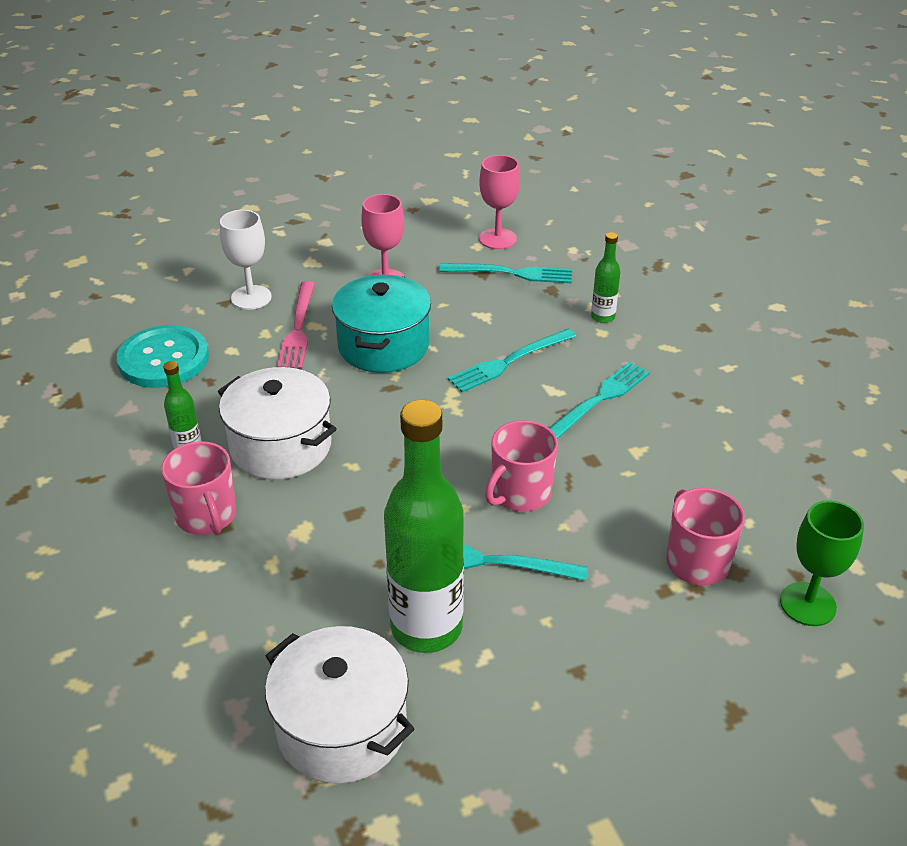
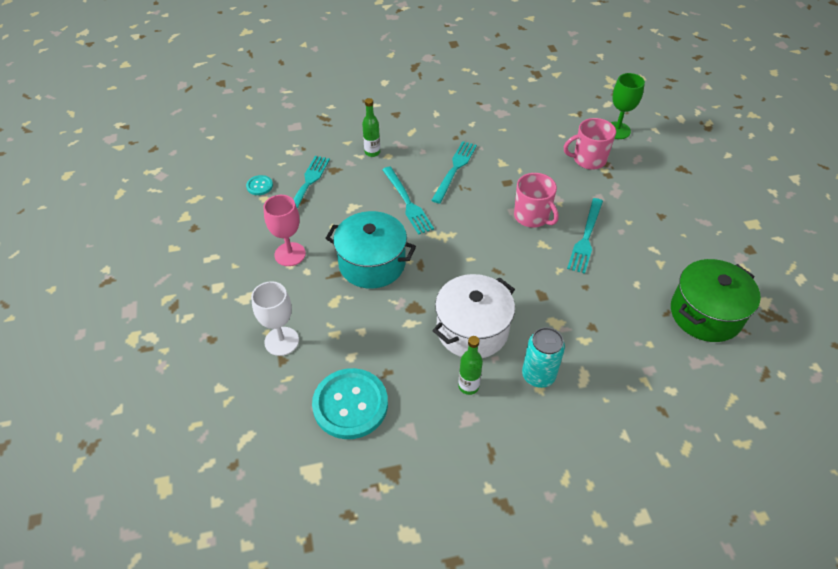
camera: 80 degrees left, 10 degrees up
pink mug [161,441,236,535] -> turquoise can [522,327,565,388]
white pot [265,626,414,784] -> green pot [671,259,761,342]
pink fork [277,281,315,369] -> none
green bottle [384,400,464,653] -> none
pink goblet [479,155,520,249] -> turquoise button [246,175,273,195]
turquoise fork [549,362,650,439] -> turquoise fork turned 60 degrees clockwise [431,141,477,203]

